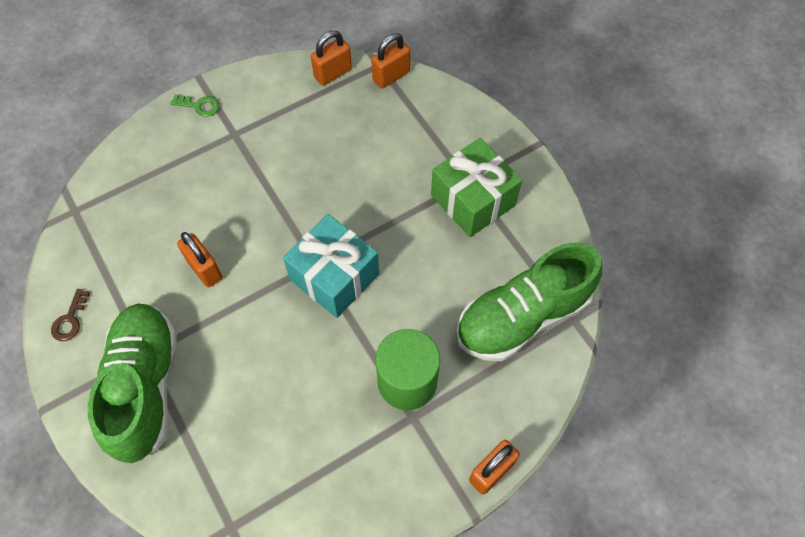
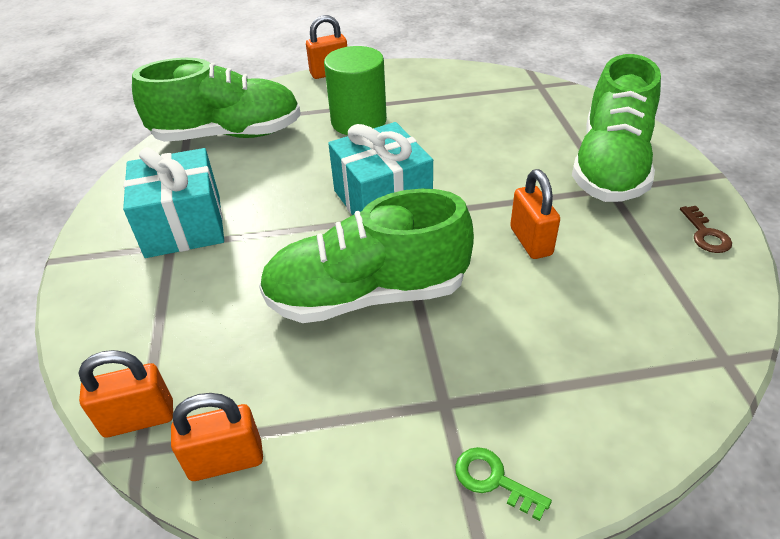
camera: 155 degrees left, 20 degrees down
brown key [51,289,90,341] -> brown key turned 135 degrees clockwise [680,206,732,253]
green gift [431,138,522,237] -> turquoise gift [123,147,224,258]
none -> green shoe [259,189,474,323]

